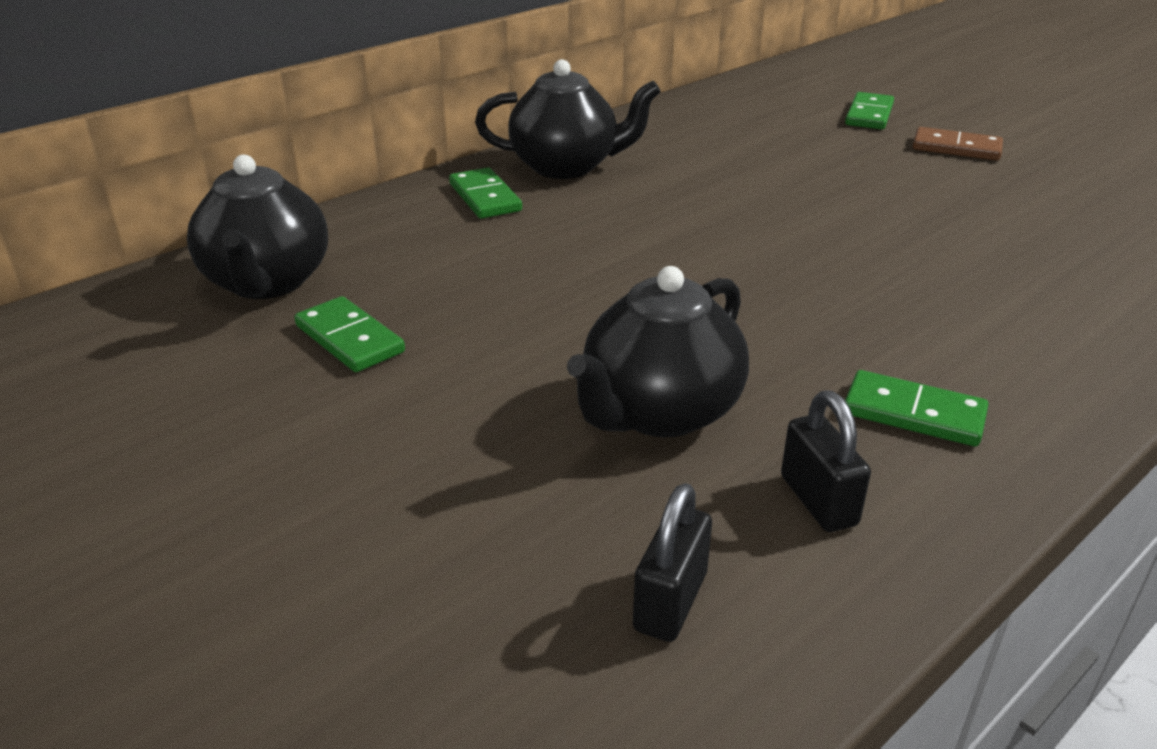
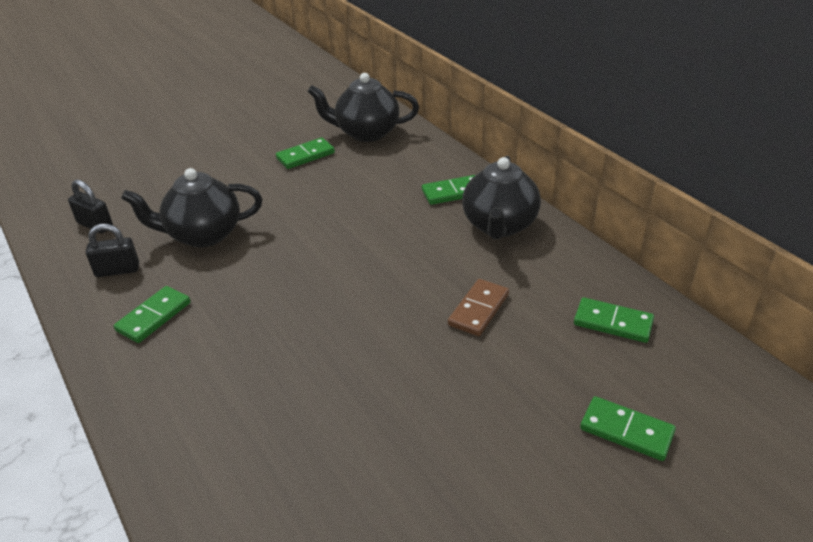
camera: 100 degrees right, 5 degrees up
black teapot [567,266,749,437] -> black teapot turned 60 degrees counterclockwise [121,168,262,248]
brown domino [913,127,1003,161] -> brown domino moved to [448,279,509,336]
none -> green domino [574,297,654,343]

